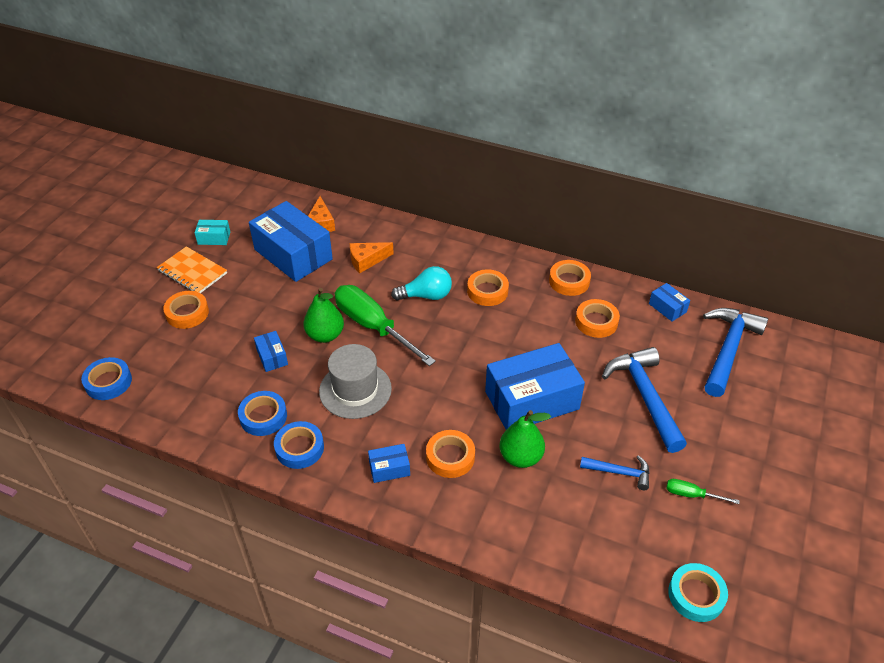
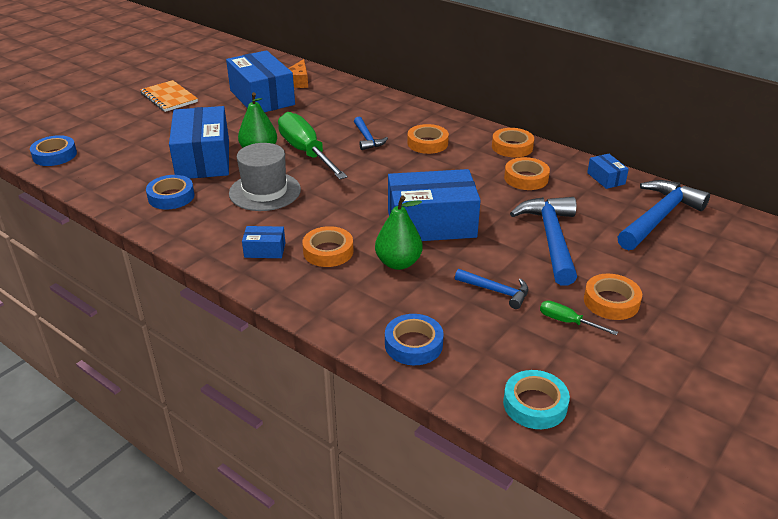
camera: 15 degrees right, 10 degrees down
orange tape [163,291,209,329] -> orange tape moved to [584,274,642,320]
turquoise box [194,220,230,245] -> none
blue box [254,331,288,372] -> blue box [169,106,229,179], size x2.28
blue tape [274,421,324,469] -> blue tape moved to [385,314,444,365]
orange cheese [350,242,394,273] -> none
turquoise light bulb [391,266,452,301] -> blue hammer [354,117,388,150]

